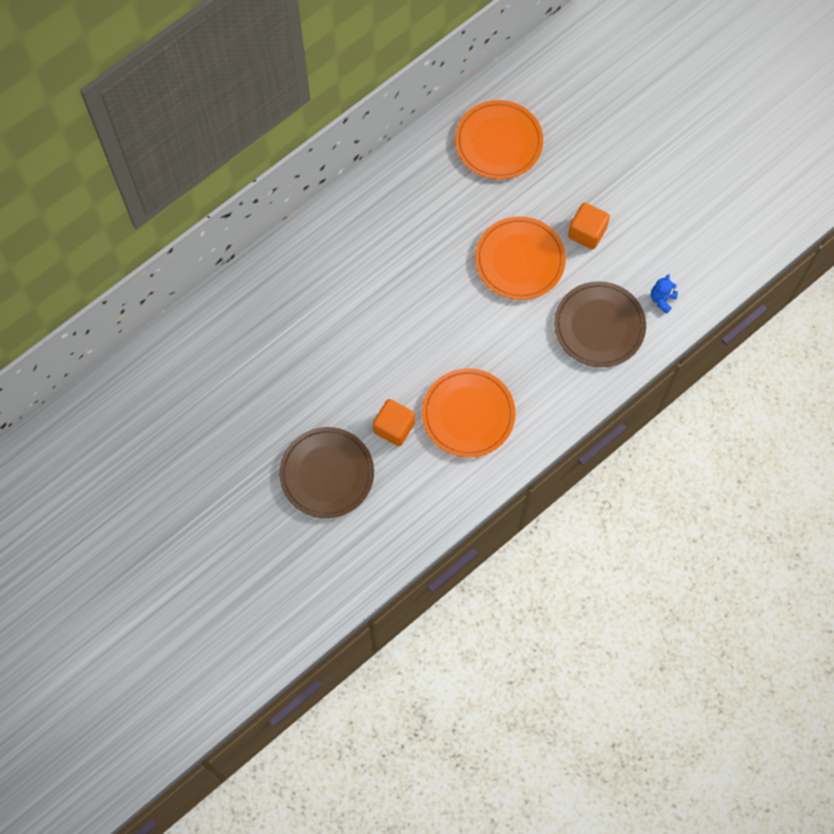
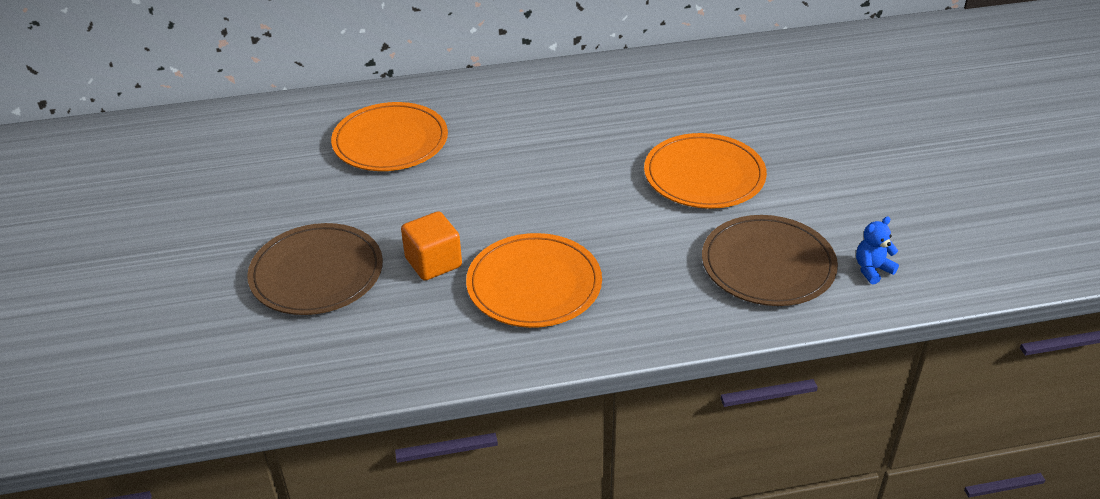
camera: 30 degrees right, 30 degrees down
orange plate [455,100,543,180] -> orange plate moved to [331,102,448,171]
orange cube [568,202,610,249] -> none

